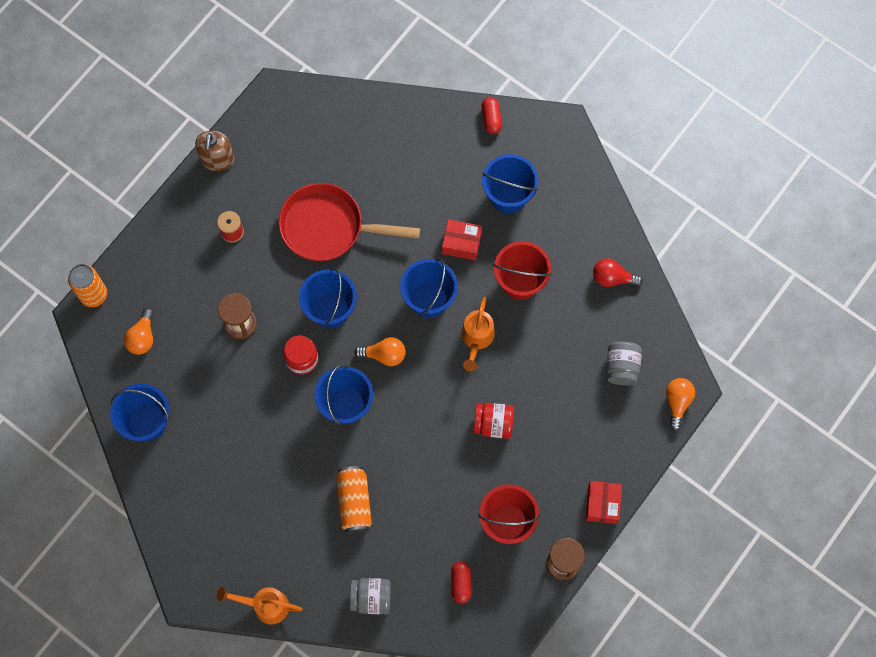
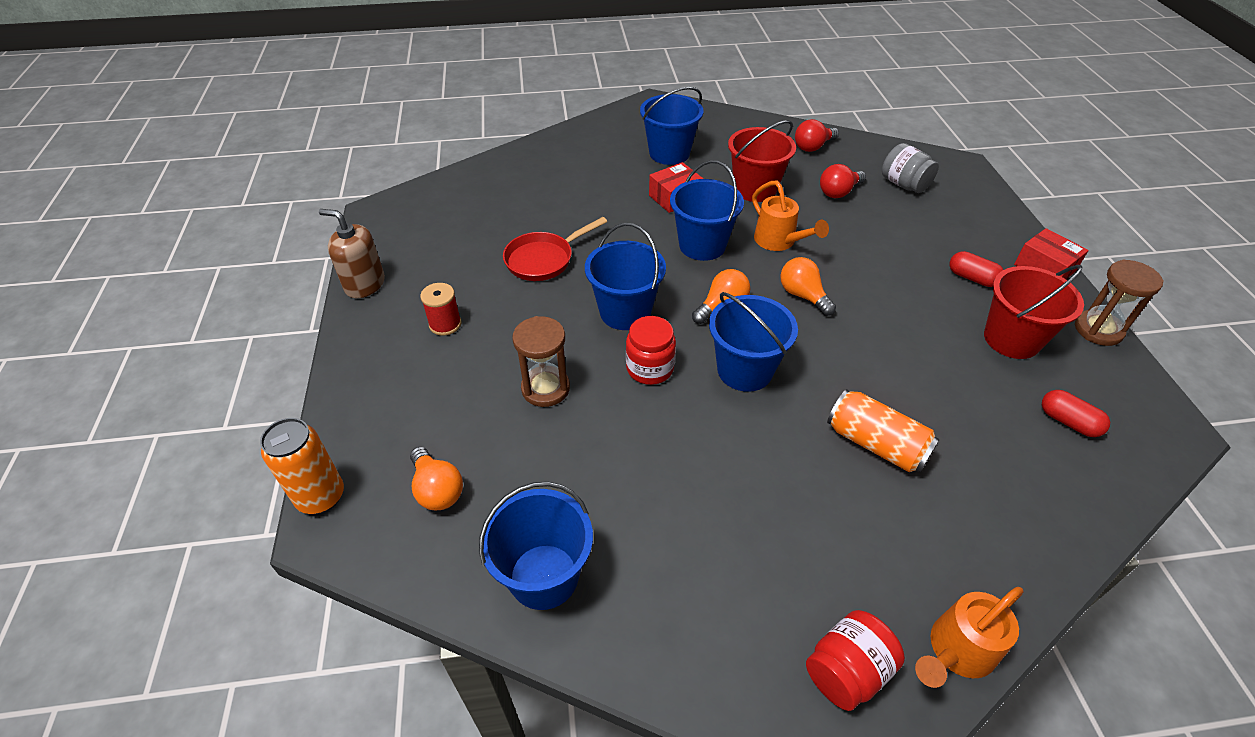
camera: 45 degrees left, 25 degrees down
brown soap dispenser [195,131,234,171] -> brown soap dispenser turned 150 degrees clockwise [319,209,385,298]
red pan [278,183,420,261] -> red pan [503,217,607,281], size x0.64
grey jar [350,578,391,614] -> none
red jar [473,403,514,439] -> red jar moved to [806,610,905,711]
red capsule [481,97,502,134] -> red capsule moved to [950,251,1003,287]
orange light bulb [666,378,695,431] -> orange light bulb moved to [780,257,836,316]
none -> red light bulb [820,164,866,198]

